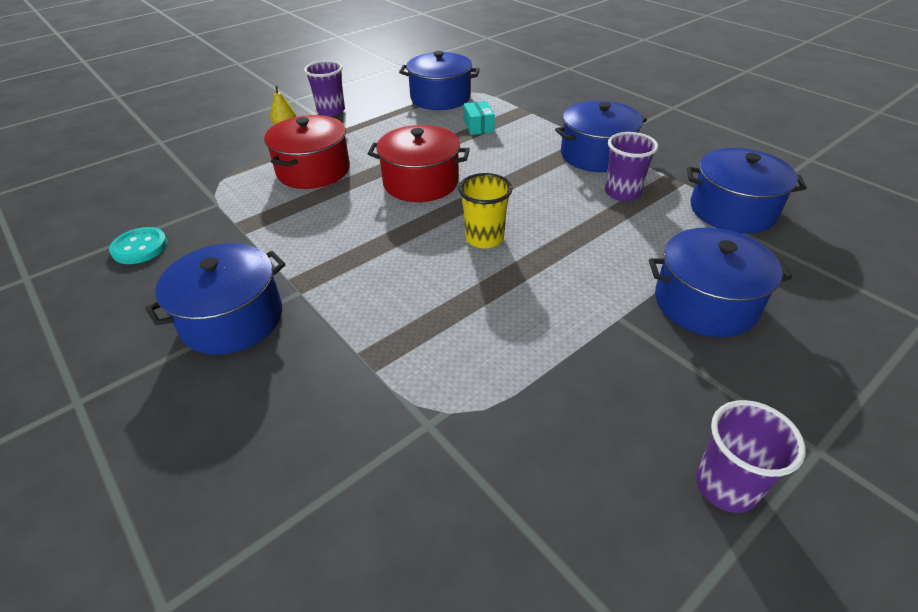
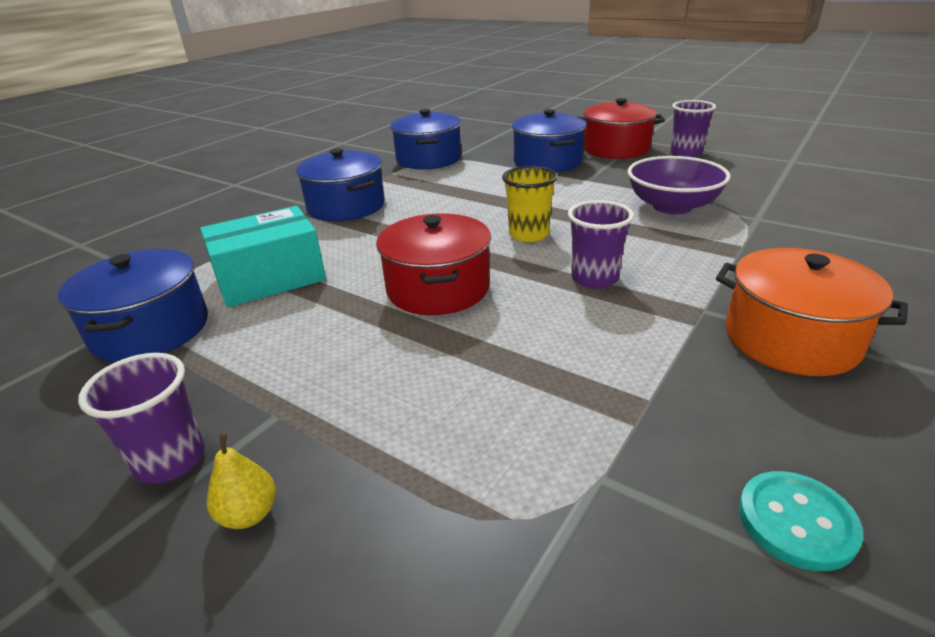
camera: 105 degrees left, 10 degrees down
blue pot [145,243,286,355] -> orange pot [716,248,908,376]
red pot [264,115,350,189] -> red pot moved to [577,98,665,159]
turquoise box [464,101,495,135] -> turquoise box [200,206,326,307], size x2.00
purple cup [605,132,658,201] -> purple cup moved to [568,200,634,289]
none -> purple bowl [628,156,731,215]

